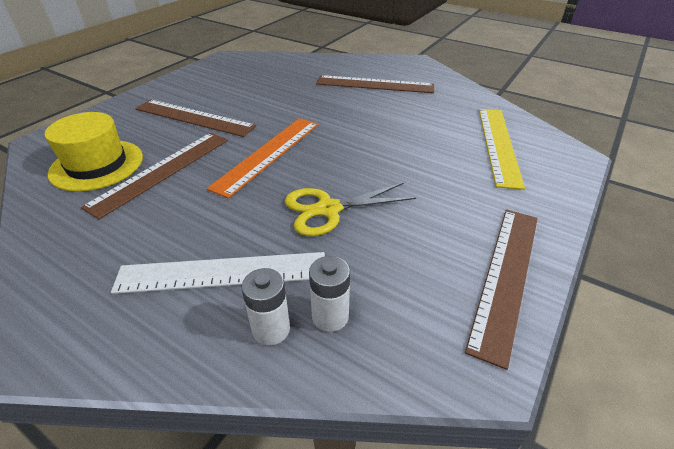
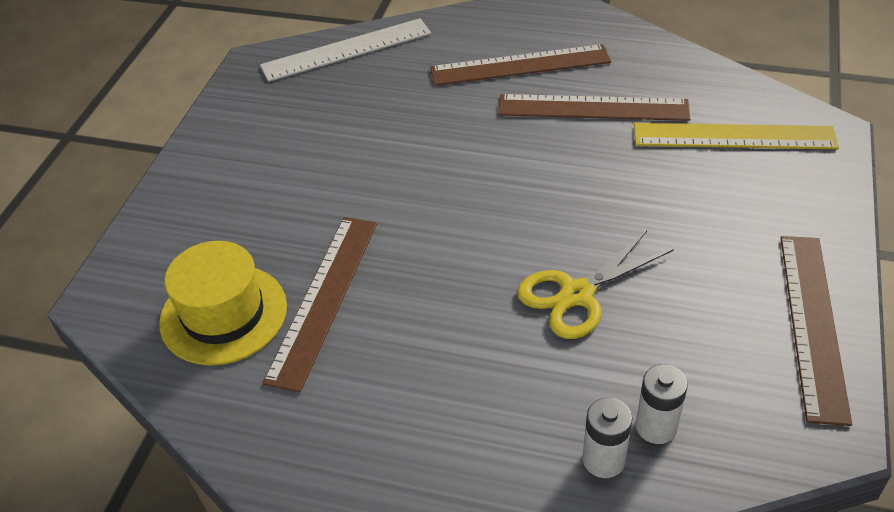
camera: 15 degrees left, 5 degrees up
white ruler [111,252,325,294] -> white ruler moved to [260,18,431,82]
brown ruler [135,99,256,137] -> brown ruler moved to [498,94,690,121]
orange ruler [207,118,318,198] -> none
yellow ruler [479,109,525,190] -> yellow ruler turned 75 degrees counterclockwise [634,123,839,150]

